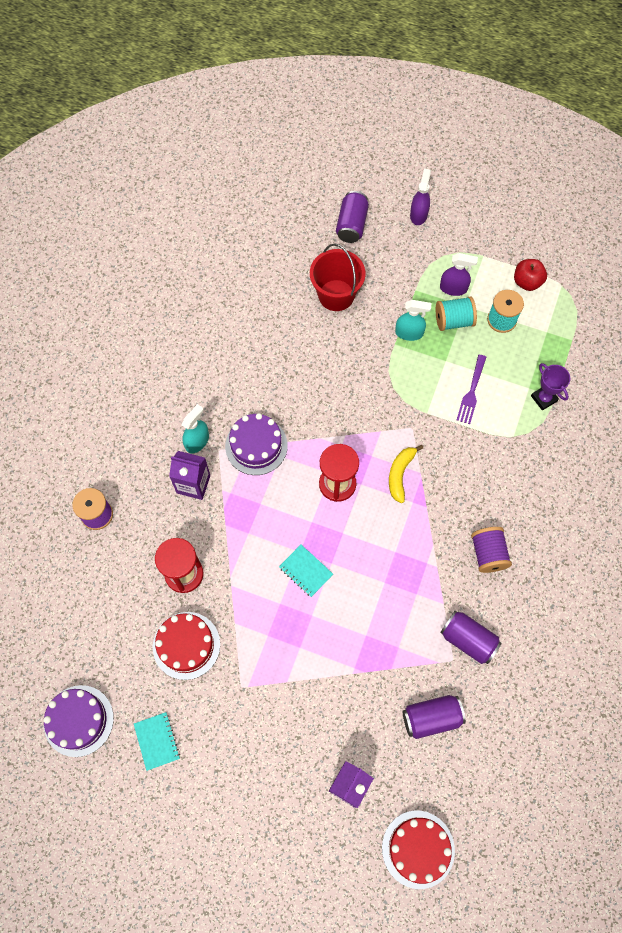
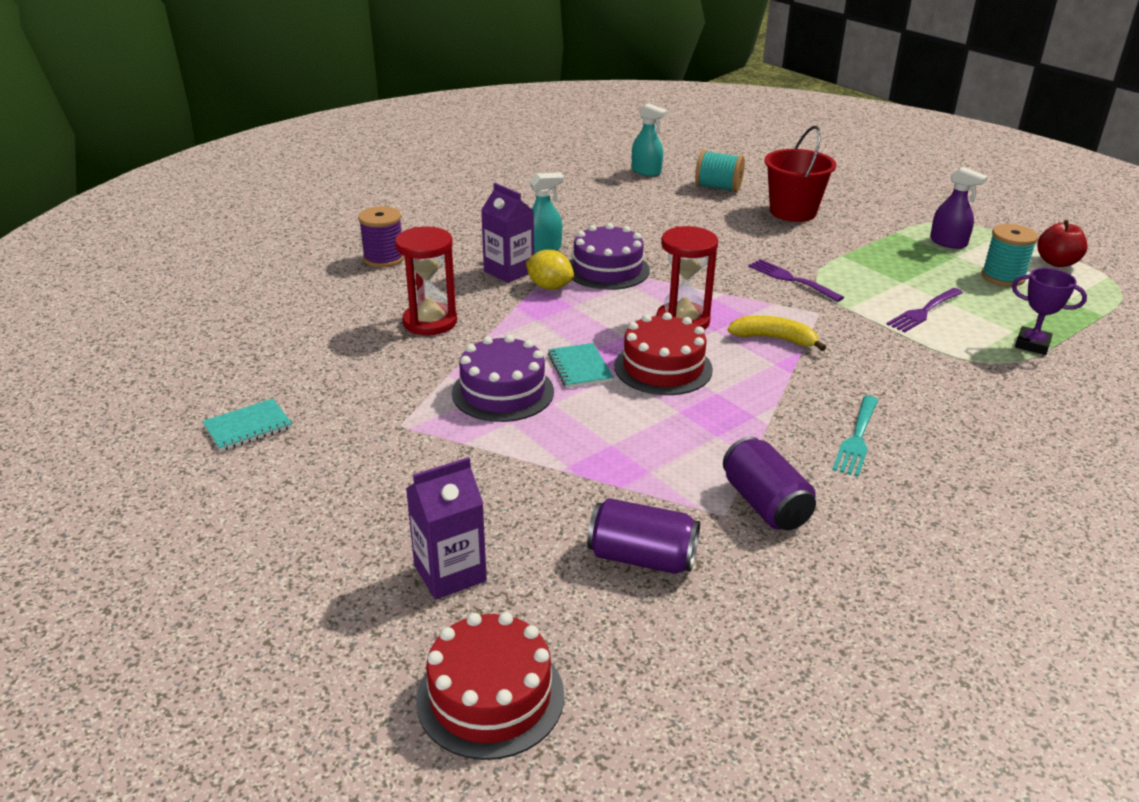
camera: 30 degrees right, 35 degrees down
purple cake [43,685,114,757] -> purple cake moved to [452,335,554,422]
turquoise notebook [134,712,180,771] -> turquoise notebook turned 45 degrees clockwise [202,398,292,451]
red cake [153,612,220,680] -> red cake moved to [614,312,713,395]
purple can [336,191,369,243] -> none
yellow banana [389,445,423,503] -> yellow banana turned 60 degrees clockwise [728,316,826,351]
turquoise spray bottle [395,300,431,341] -> turquoise spray bottle moved to [632,103,668,176]
purple spray bottle [410,168,431,225] -> none
turquoise spool [436,296,477,331] -> turquoise spool moved to [695,150,745,192]
purple spool [471,527,512,573] -> turquoise fork [832,396,878,477]
purple trophy [531,363,570,410] -> purple trophy turned 60 degrees counterclockwise [1012,268,1087,355]
none -> yellow lemon [526,250,574,290]
none -> purple fork [748,259,844,302]

